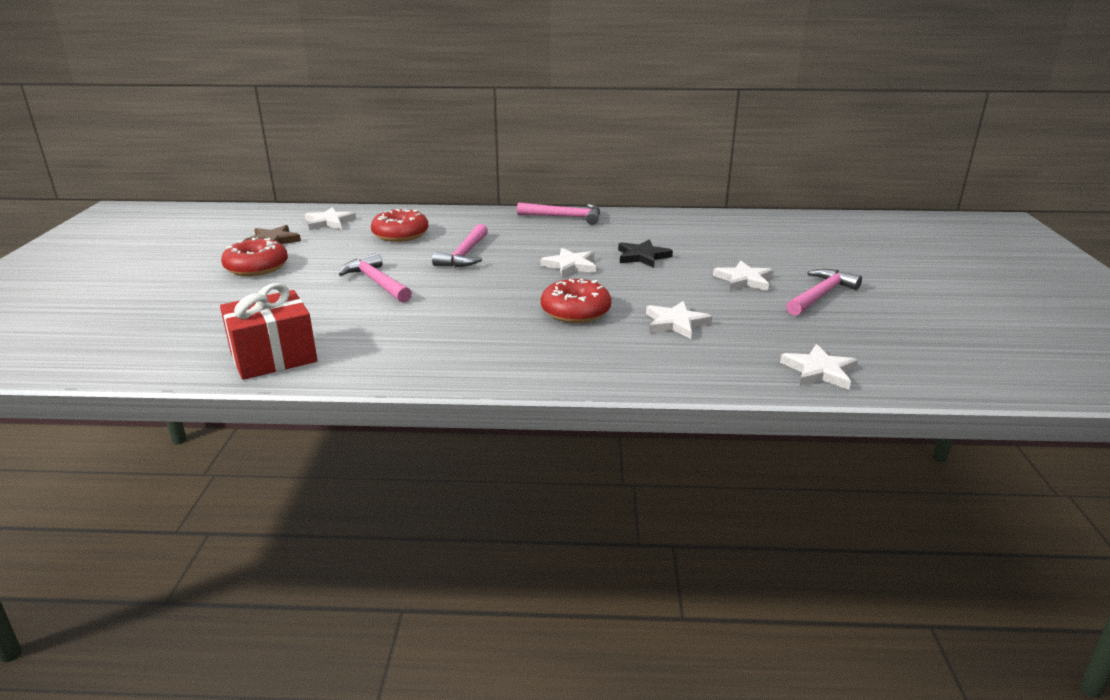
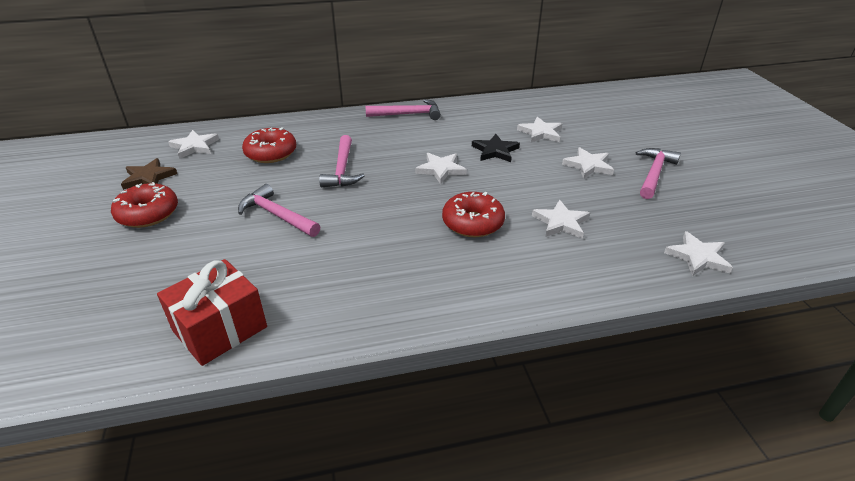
camera: 15 degrees left, 10 degrees up
none -> white star [517,117,562,143]

